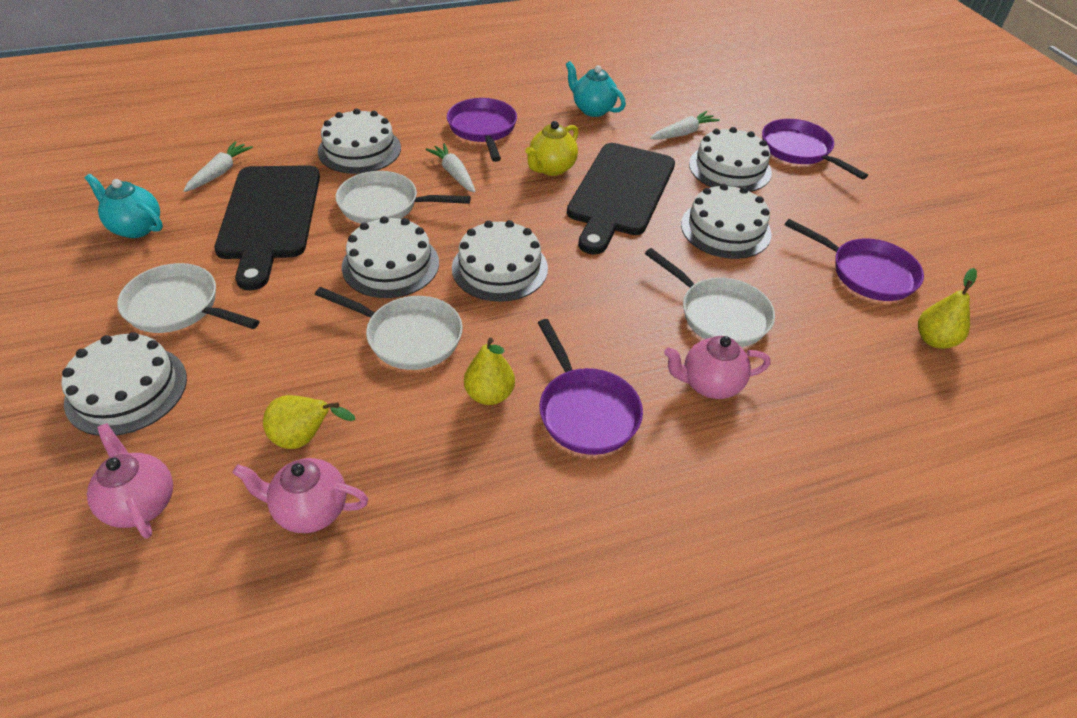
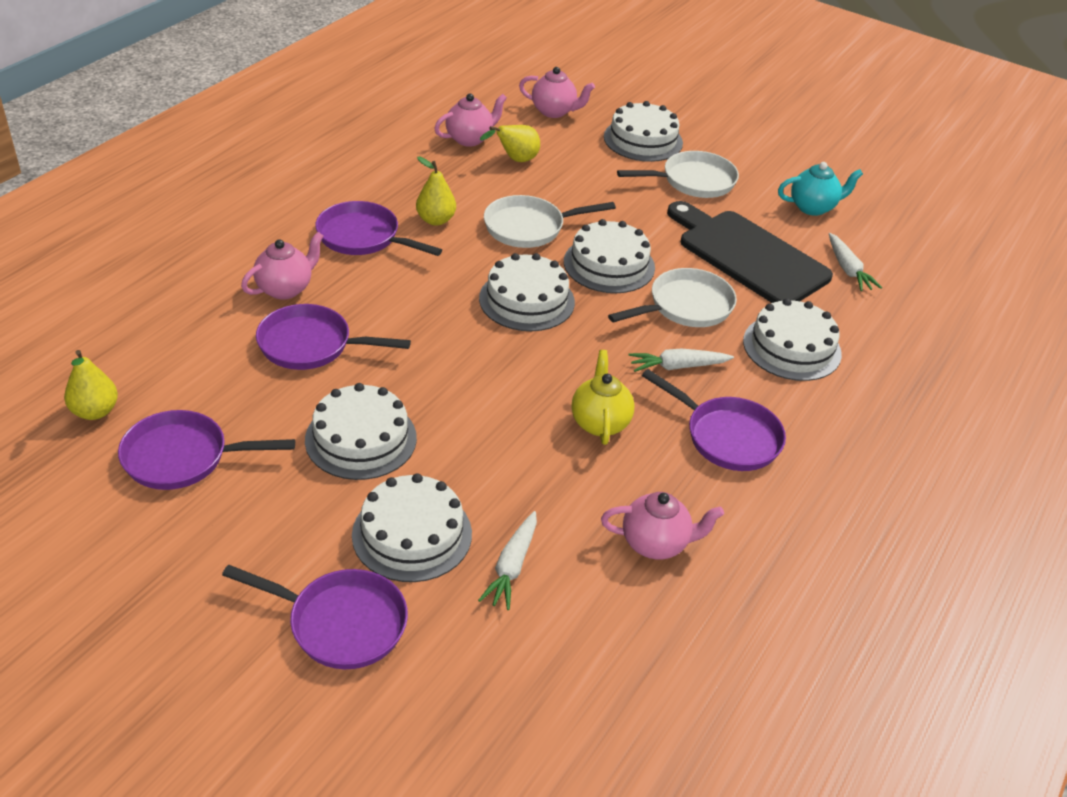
camera: 140 degrees right, 5 degrees down
white carrot [426,143,476,193] -> white carrot turned 150 degrees clockwise [629,349,734,372]
turquoise teapot [566,61,626,117] -> pink teapot [601,492,724,559]
black cutting board [567,143,675,255] -> none
white pan [645,248,775,347] -> purple pan [256,304,411,370]

